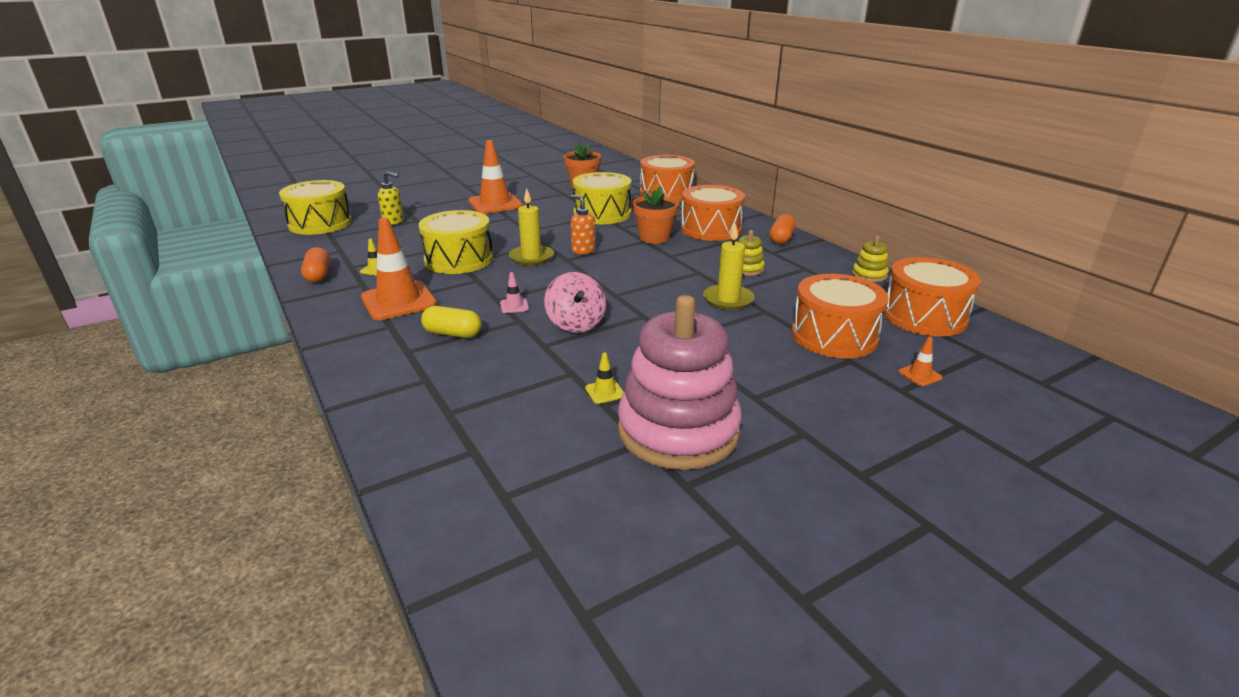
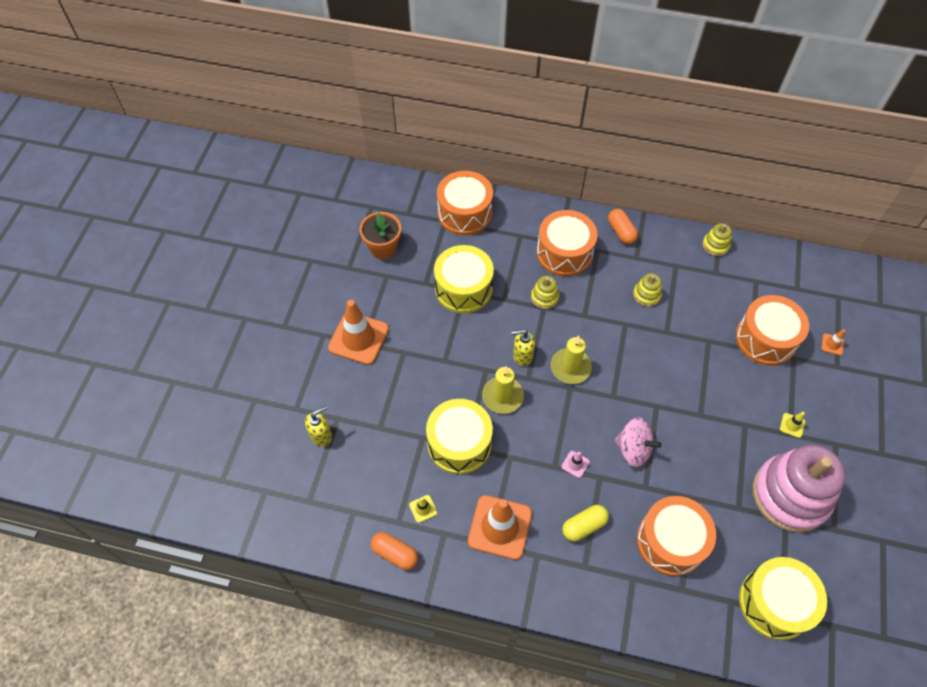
camera: 45 degrees left, 30 degrees up
yellow drum [279,180,352,235] -> yellow drum moved to [739,557,827,640]
orange soap dispenser [570,195,596,254] -> yellow soap dispenser [512,330,535,366]
yellow traffic cone [585,353,624,404] -> yellow traffic cone moved to [780,412,805,438]
orange flower pot [632,187,679,244] -> yellow stacking toy [531,276,559,309]
yellow candle [703,223,755,310] -> yellow candle moved to [551,336,592,384]
orange drum [883,257,981,336] -> orange drum moved to [637,496,716,576]

